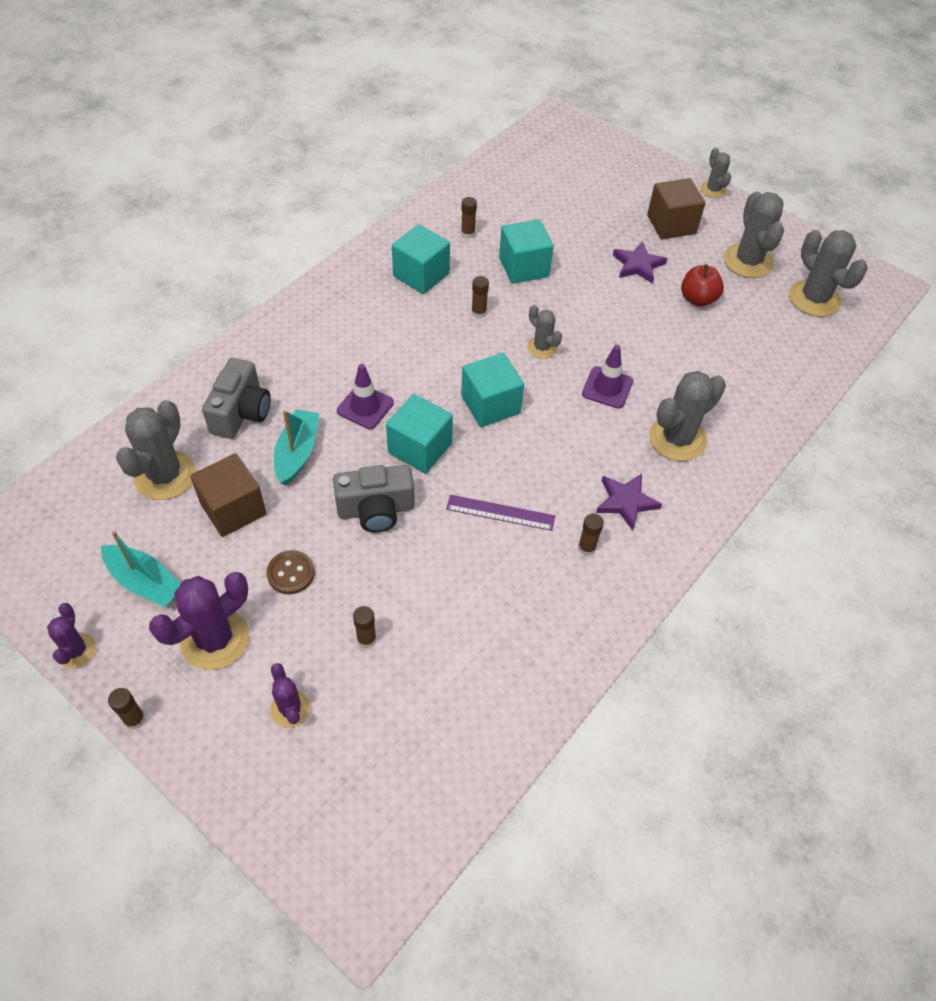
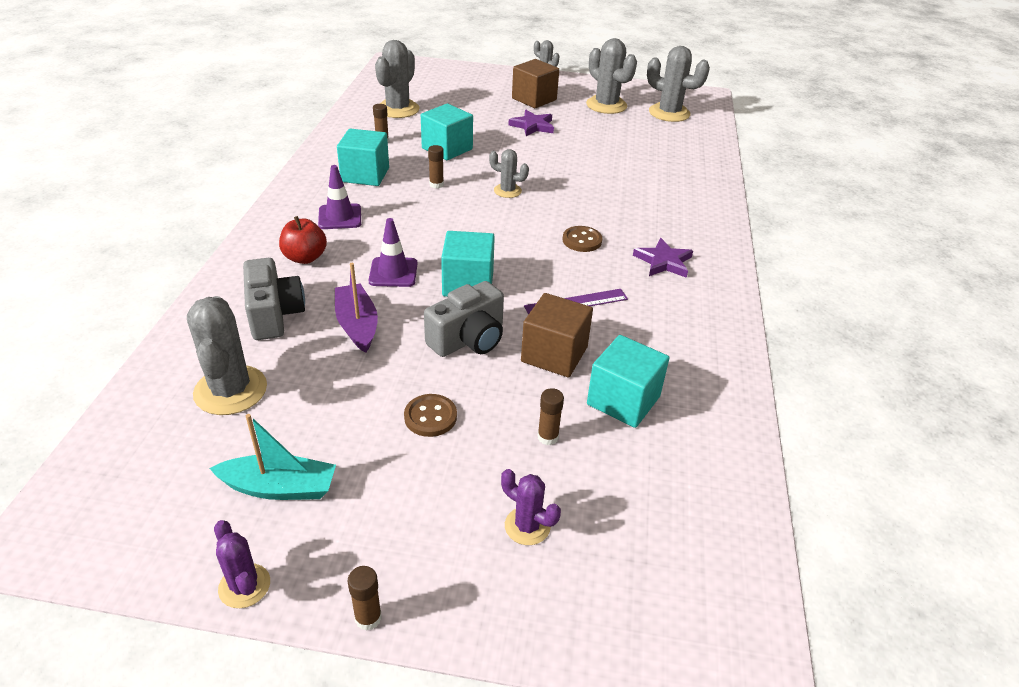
camera: 30 degrees left, 15 degrees down
purple cactus [149,572,249,670] -> none
brown cube [190,453,266,537] -> brown cube moved to [521,293,593,377]
turquoise boat [274,409,319,485] -> purple boat [335,263,378,353]
turquoise cube [461,353,524,427] -> turquoise cube moved to [587,335,669,428]
brown glue stick [578,513,604,556] -> none
purple traffic cone [582,345,633,409] -> purple traffic cone moved to [318,165,361,229]
grey cactus [649,371,726,461] -> grey cactus moved to [375,40,420,118]
red apple [681,264,724,307] -> red apple moved to [279,216,327,264]
none -> brown button [563,226,602,252]

